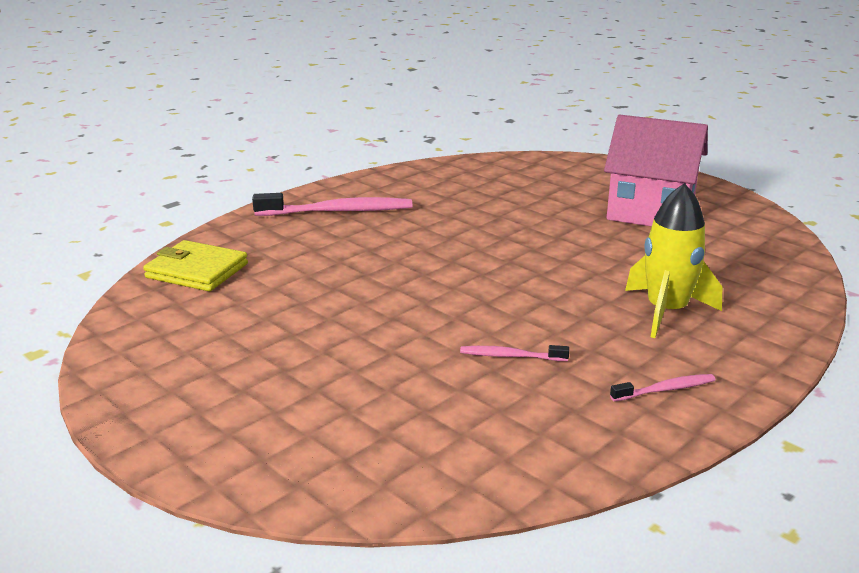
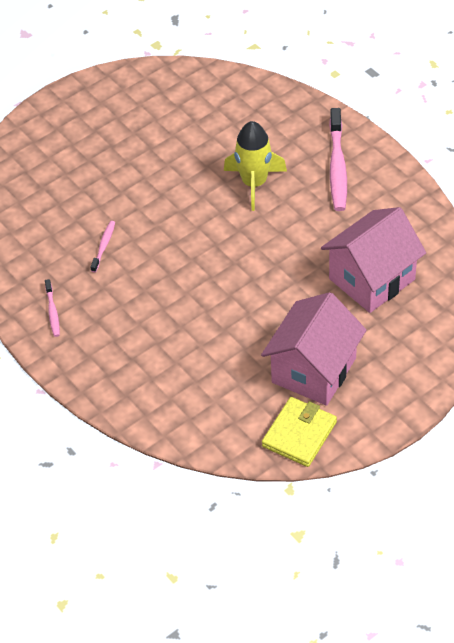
camera: 100 degrees right, 25 degrees up
yellow wallet [143,240,248,291] -> yellow wallet moved to [262,397,337,467]
yellow rocket [625,183,722,338] -> yellow rocket moved to [224,121,287,211]
none -> pink house [321,207,426,313]

